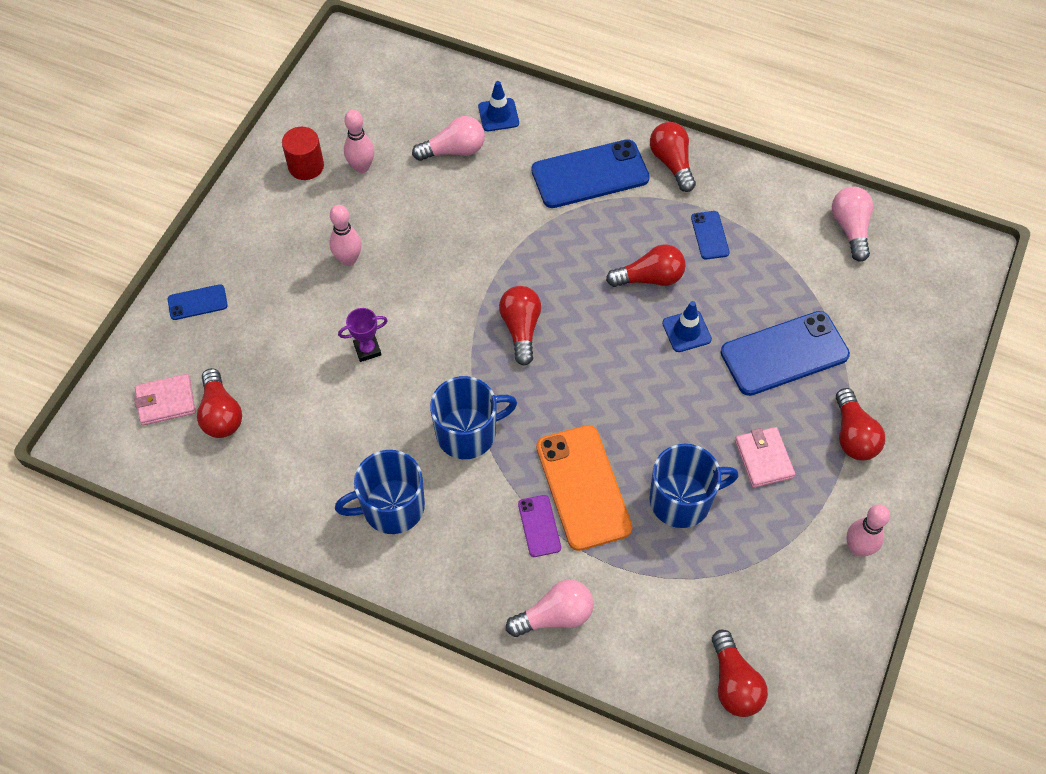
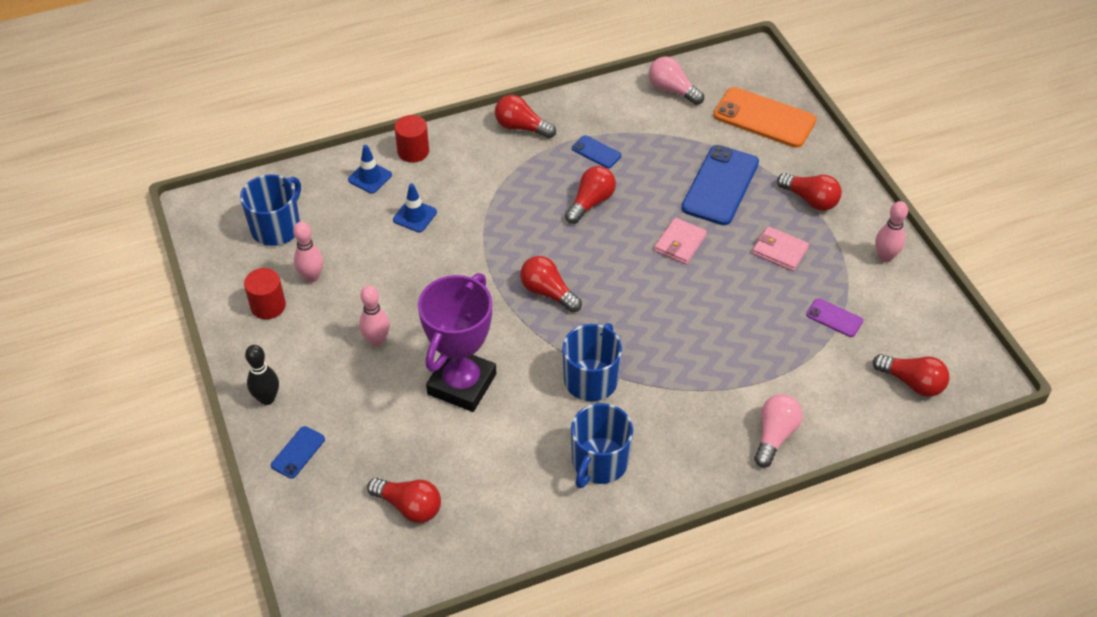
camera: 45 degrees left, 10 degrees down
pink wallet [134,374,196,426] -> pink wallet moved to [654,218,707,264]
purple trophy [338,308,388,362] -> purple trophy [418,273,496,412], size x2.47
pink light bulb [412,116,485,161] -> none
purple phone [518,495,561,557] -> purple phone moved to [806,298,863,337]
blue phone [532,139,650,208] -> none
orange phone [536,425,633,551] -> orange phone moved to [713,87,816,148]
blue mug [649,444,739,528] -> blue mug moved to [240,174,301,246]
blue traffic cone [662,301,712,352] -> blue traffic cone moved to [393,183,437,232]
none -> black bowling pin [245,345,279,405]
none -> red cylinder [395,115,429,163]

